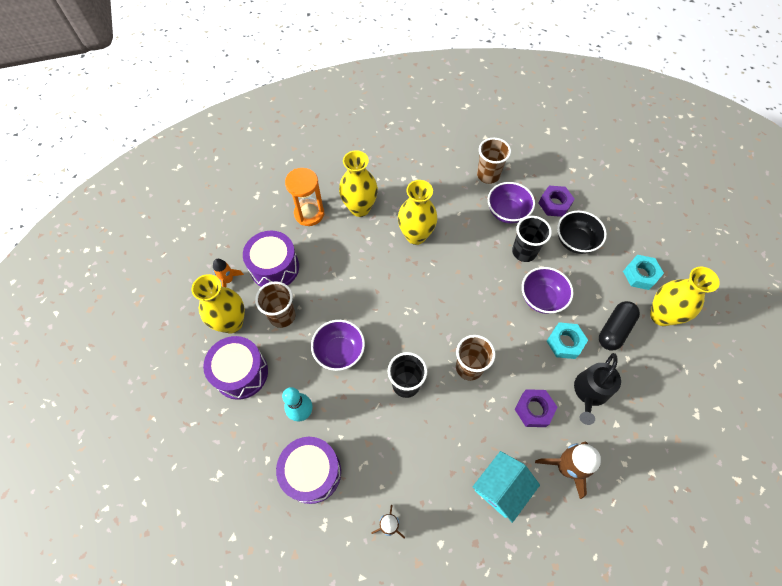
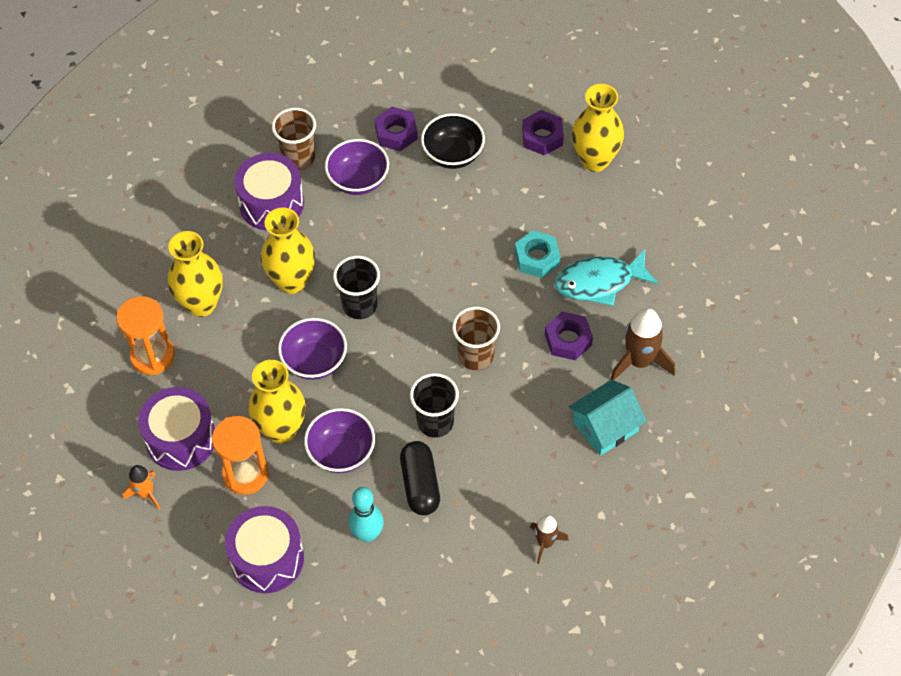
camera: 45 degrees left, 5 degrees down
yellow vase [191,274,245,333] -> yellow vase moved to [248,360,306,444]
brown cup [255,281,295,328] -> orange hourglass [212,416,269,495]
purple drum [276,437,341,504] -> purple drum moved to [234,153,304,230]
turquoise house [473,451,540,523] -> turquoise house turned 60 degrees clockwise [569,380,647,456]
black cup [512,216,552,262] -> black cup moved to [333,255,380,319]
purple bowl [522,267,574,314] -> purple bowl moved to [278,318,347,380]
black watering can [574,353,621,425] -> turquoise fish [555,249,658,306]
black capsule [599,301,640,351] -> black capsule moved to [400,441,440,515]
turquoise nut [623,255,664,290] -> purple nut [522,110,564,155]

